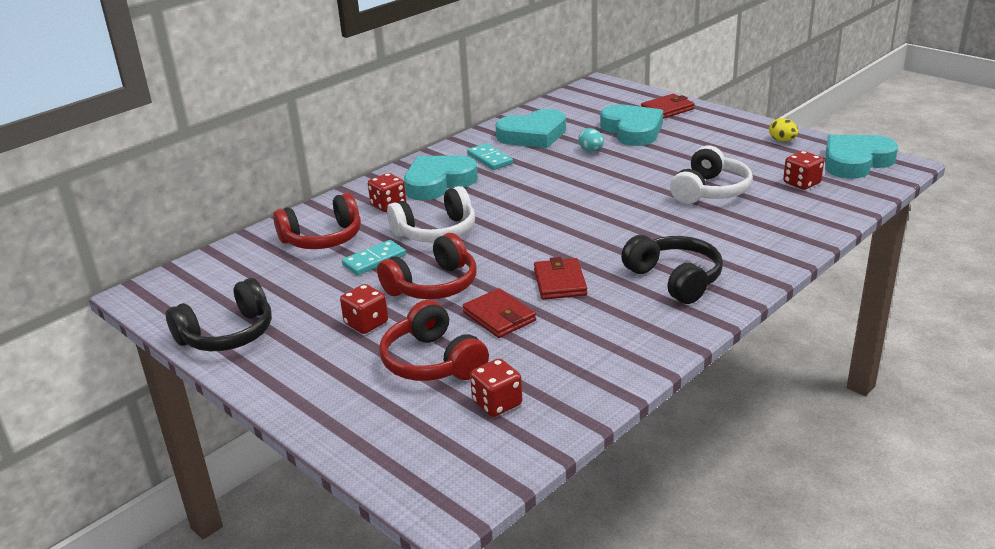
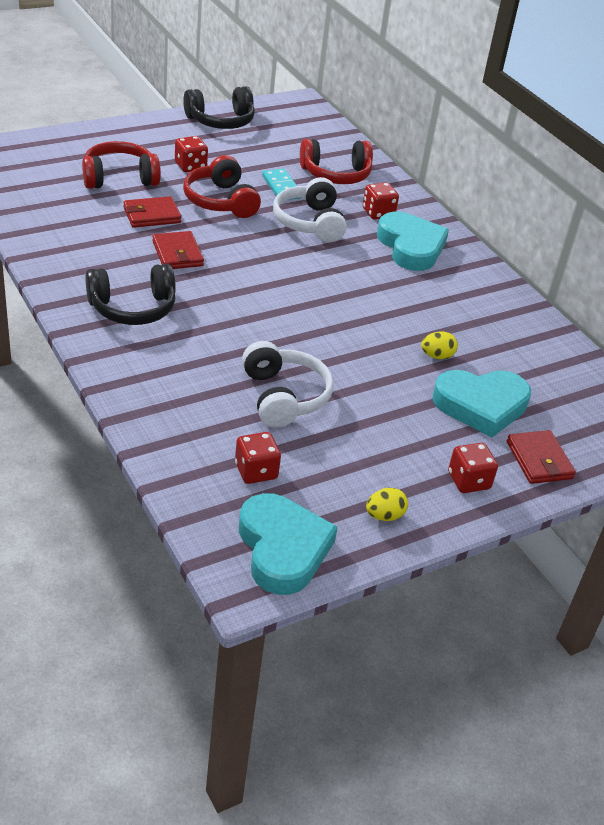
camera: 100 degrees right, 10 degrees up
black headphones [166,278,272,351] -> black headphones turned 90 degrees counterclockwise [183,86,255,129]
red headphones [273,193,361,249] -> red headphones turned 90 degrees counterclockwise [300,139,373,184]
turquoise domino [467,143,513,170] -> none
red dice [470,358,522,417] -> red dice moved to [448,443,498,493]
turquoise heart [495,109,566,148] -> none
red wallet [534,257,587,300] -> red wallet turned 60 degrees clockwise [152,231,204,269]
turquoise egg [578,128,604,152] -> yellow egg [421,331,458,359]
white headphones [670,145,753,204] -> white headphones turned 150 degrees counterclockwise [242,341,334,427]

